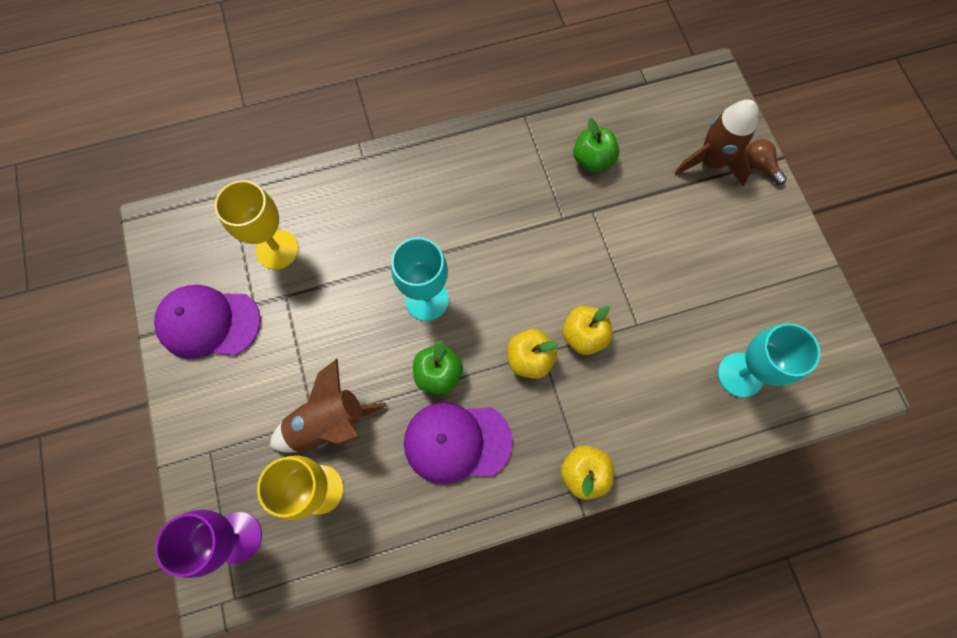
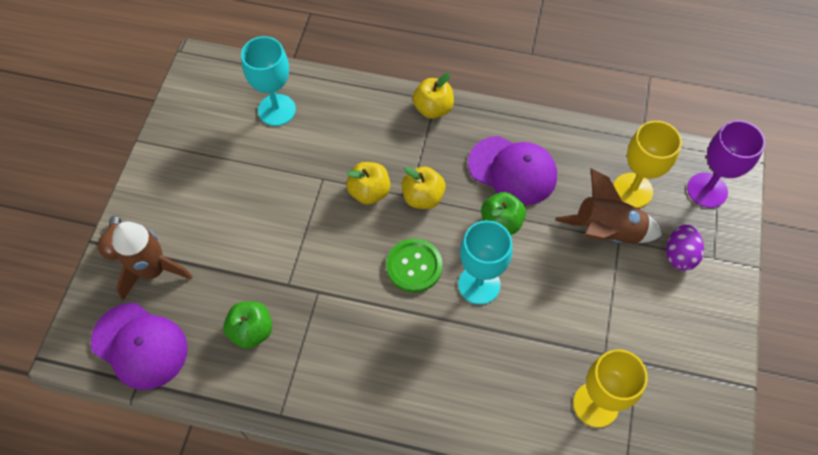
camera: 150 degrees left, 10 degrees down
purple cap [154,285,261,359] -> purple cap moved to [91,303,188,390]
none -> green button [386,239,443,293]
none -> purple egg [666,224,704,271]

